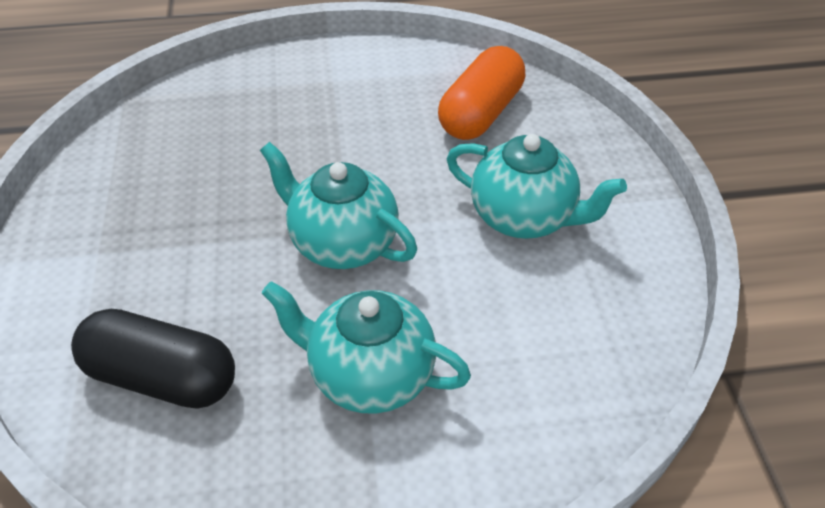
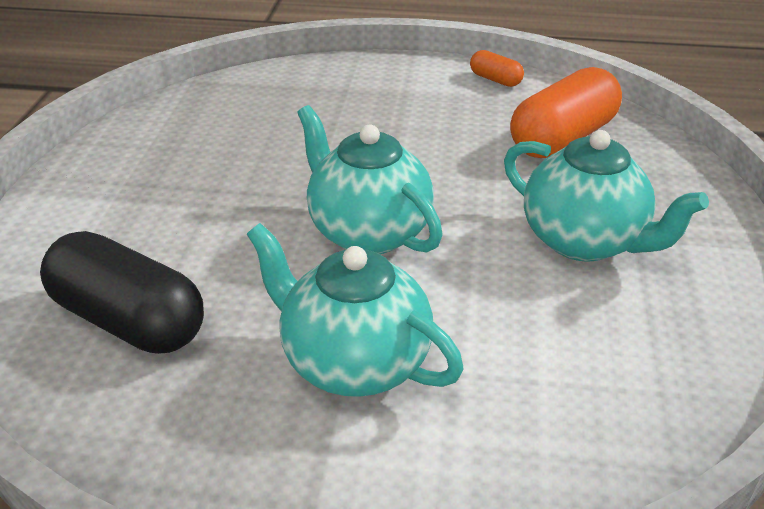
camera: 15 degrees right, 10 degrees down
none -> orange capsule [470,50,524,87]

